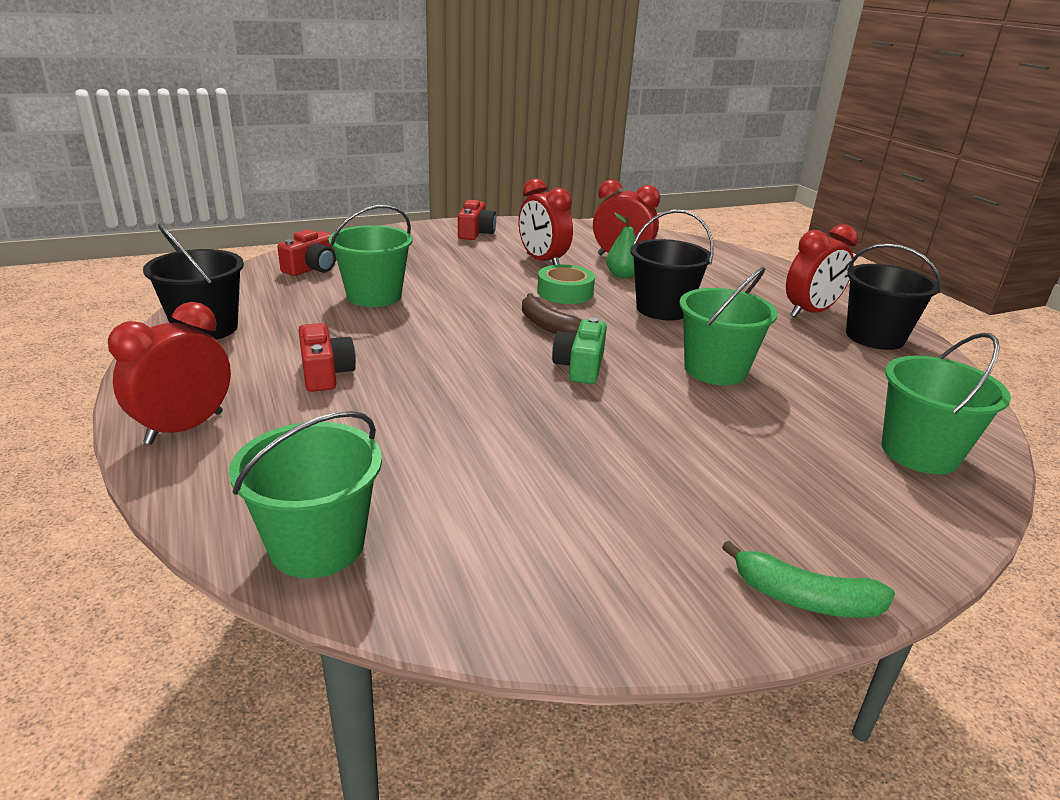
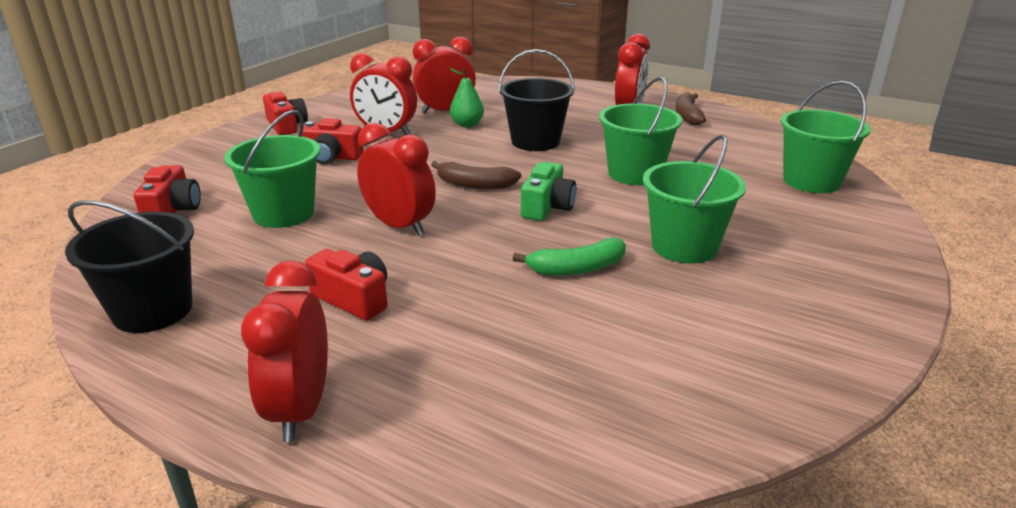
camera: 35 degrees left, 0 degrees up
green bucket [229,411,382,578] -> green bucket moved to [643,135,746,264]
green tape [537,265,595,304] -> none
green camera [552,317,607,384] -> green camera turned 135 degrees counterclockwise [521,162,576,221]
green banana [722,541,895,618] -> green banana moved to [513,238,626,275]
black bucket [846,244,941,350] -> brown banana [675,92,706,125]
none -> red camera [302,118,364,164]
none -> red clock [357,123,436,236]

